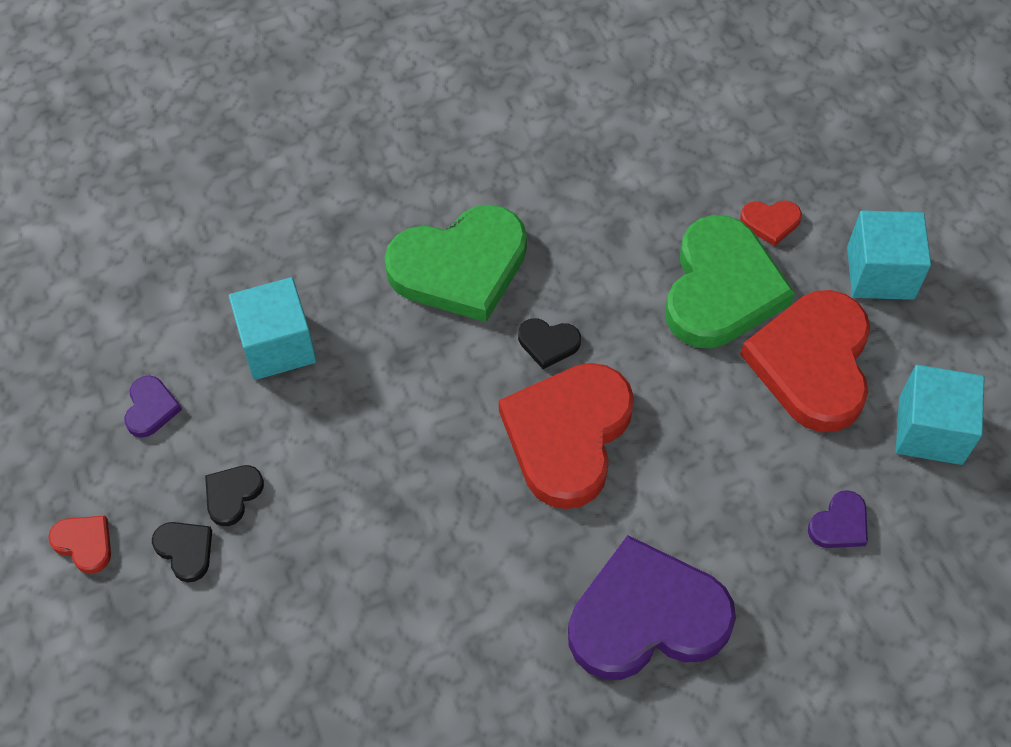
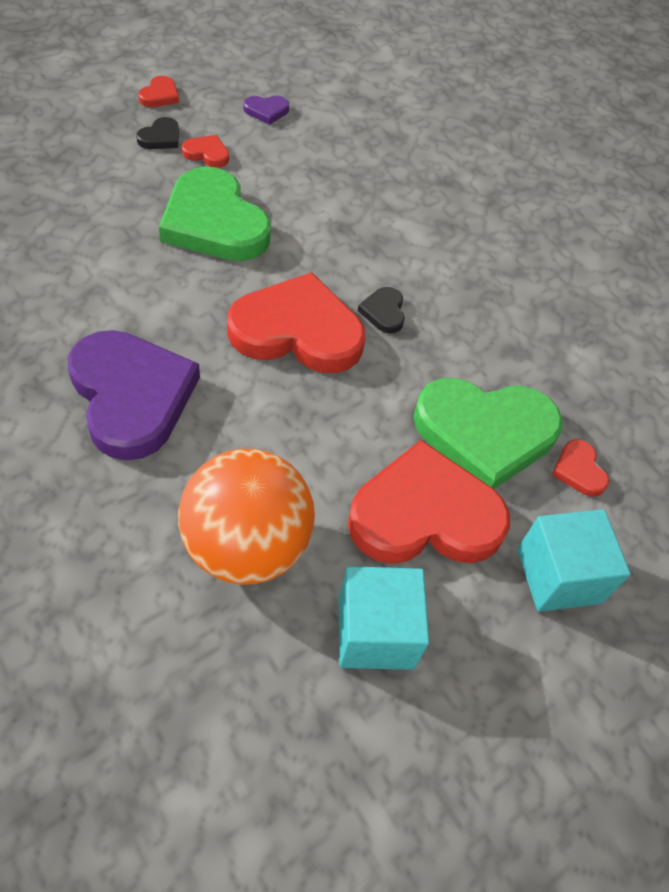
camera: 70 degrees right, 5 degrees down
black heart [205,465,264,526] -> red heart [182,135,229,168]
turquoise cube [229,277,316,380] -> none
green heart [384,205,527,322] -> green heart moved to [159,167,271,261]
purple heart [808,490,868,548] -> orange ball [178,449,315,585]

